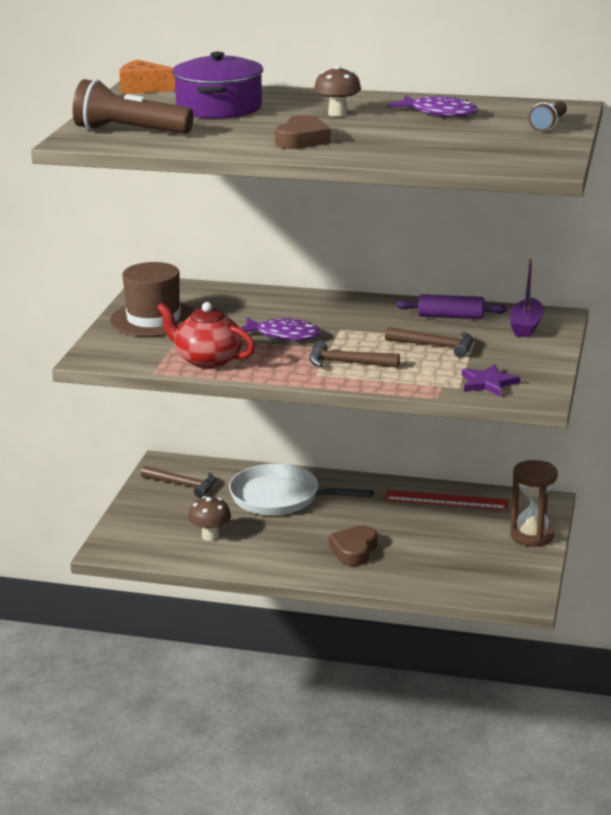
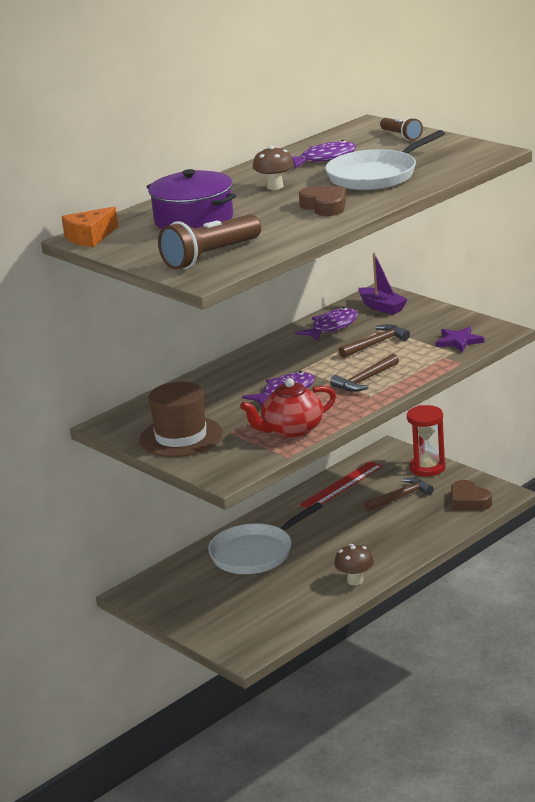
camera: 55 degrees left, 0 degrees up
brown hammer [141,466,216,498] -> brown hammer moved to [364,478,434,511]
brown mushroom [188,496,231,541] -> brown mushroom moved to [334,544,374,585]
brown heart [329,525,377,566] -> brown heart moved to [451,480,492,511]
purple rolling pin [396,294,507,319] -> purple fish [295,307,358,341]
brown hourglass [510,460,558,547] -> red hourglass [407,405,446,477]
none -> white pan [325,130,445,190]

